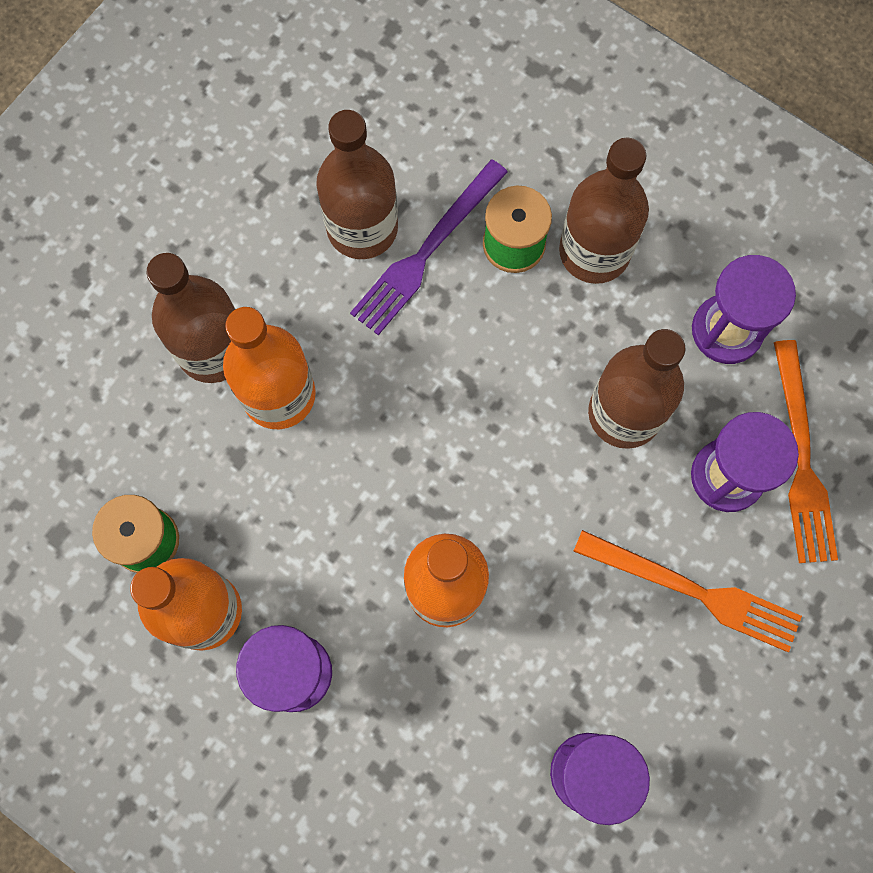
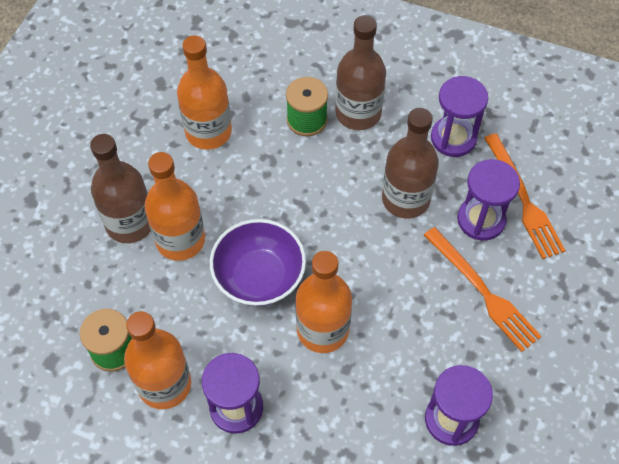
camera: 15 degrees left, 15 degrees down
brown bottle [316,110,398,259] -> orange bottle [177,35,232,150]
purple fork [350,160,508,335] -> none
orange fork [573,530,802,652] -> orange fork turned 45 degrees clockwise [424,227,542,352]
none -> purple bowl [210,219,306,306]

